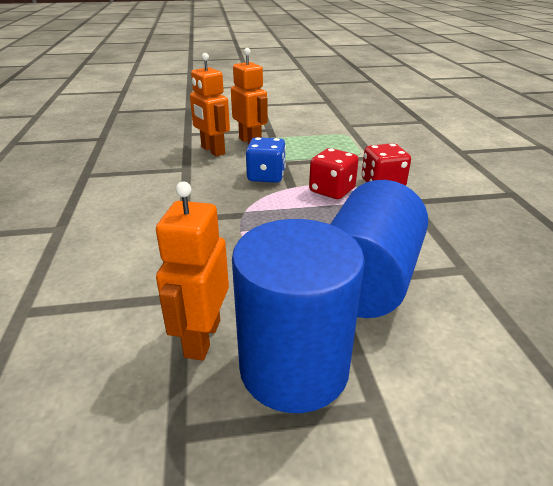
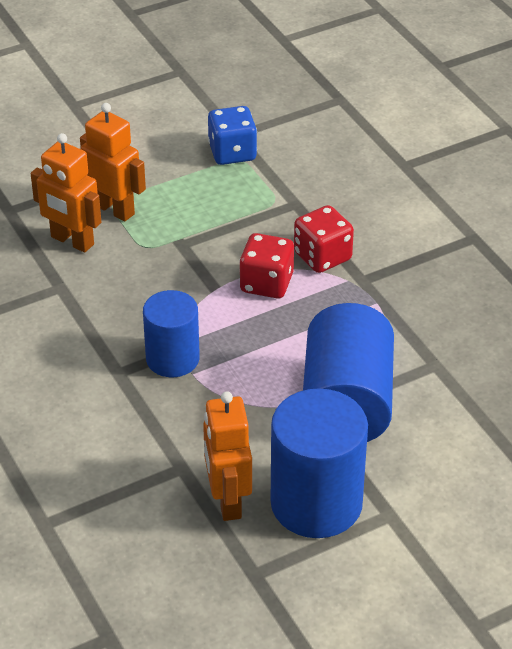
camera: 20 degrees left, 10 degrees up
blue dice [245,137,286,183] -> blue dice moved to [208,106,257,165]
none -> blue cylinder [143,290,200,377]

